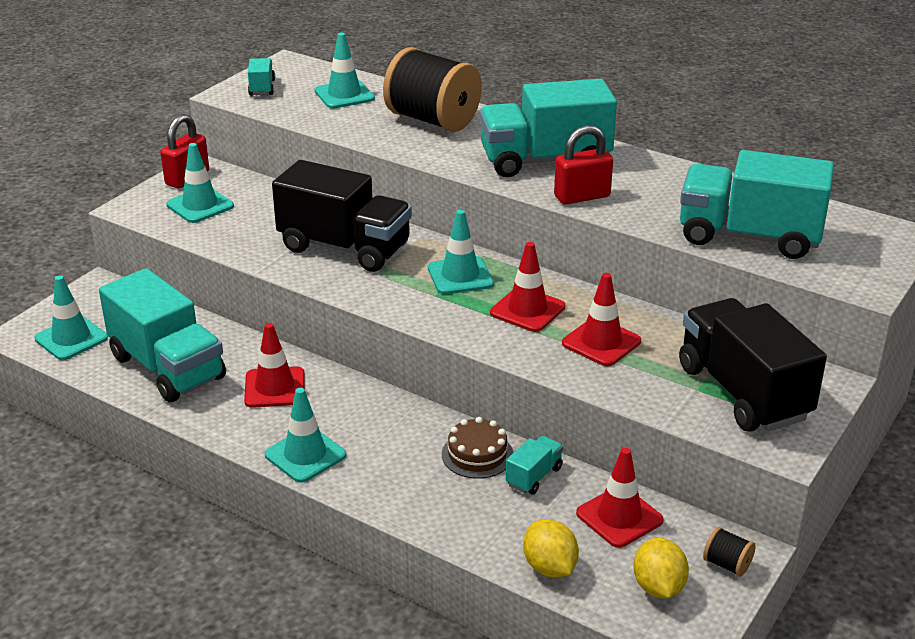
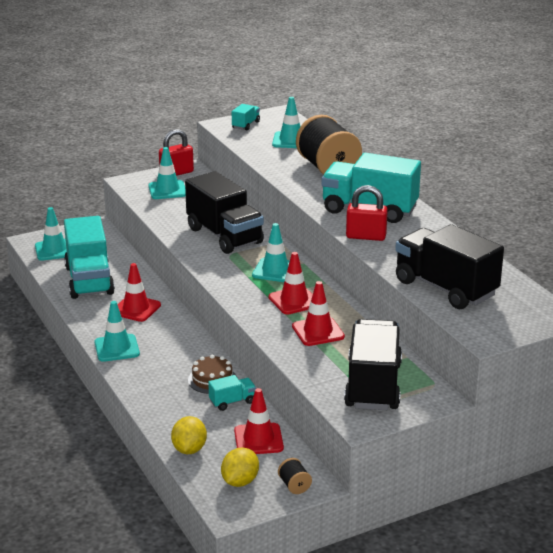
camera: 30 degrees right, 5 degrees down
turquoise truck [680,150,834,259] -> black truck [395,224,504,309]

